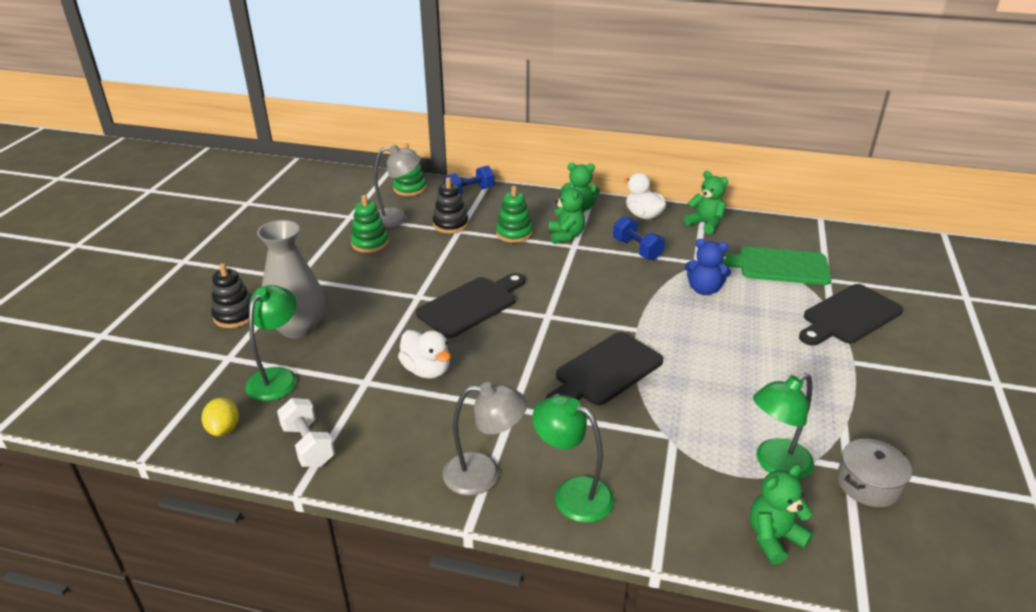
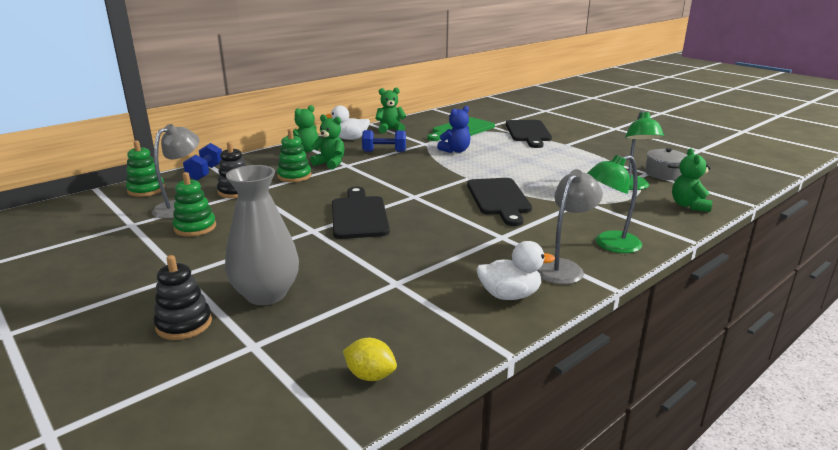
camera: 55 degrees left, 10 degrees down
green lamp [245,285,297,401] -> none
white dumbbell [277,398,335,467] -> none
white duck [398,330,451,379] -> white duck moved to [477,241,555,300]

